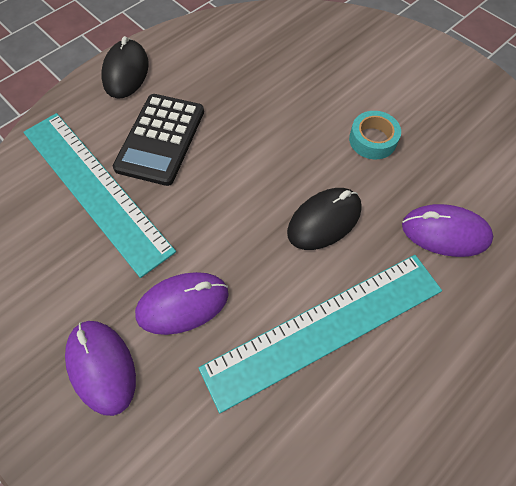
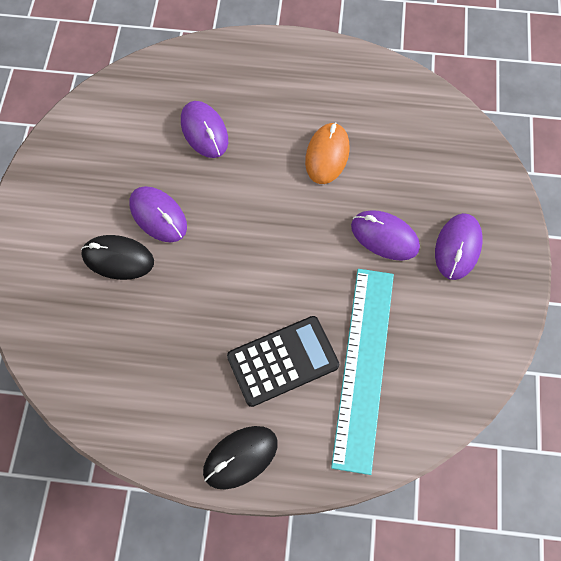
camera: 130 degrees left, 5 degrees up
turquoise ruler [199,255,442,413] -> orange mouse [305,122,349,184]
black mouse [287,188,362,250] -> black mouse moved to [81,235,154,280]
turquoise tape [349,111,401,159] -> purple mouse [129,186,187,242]

